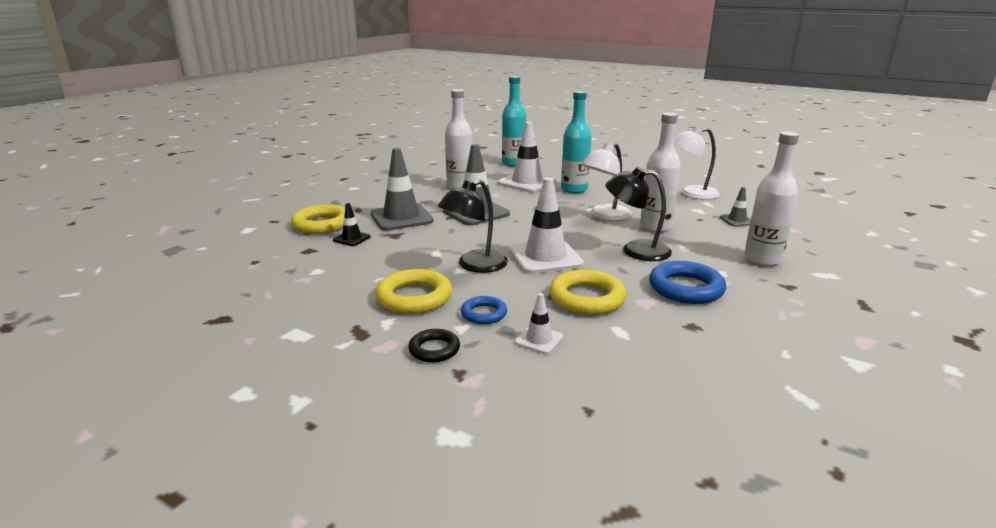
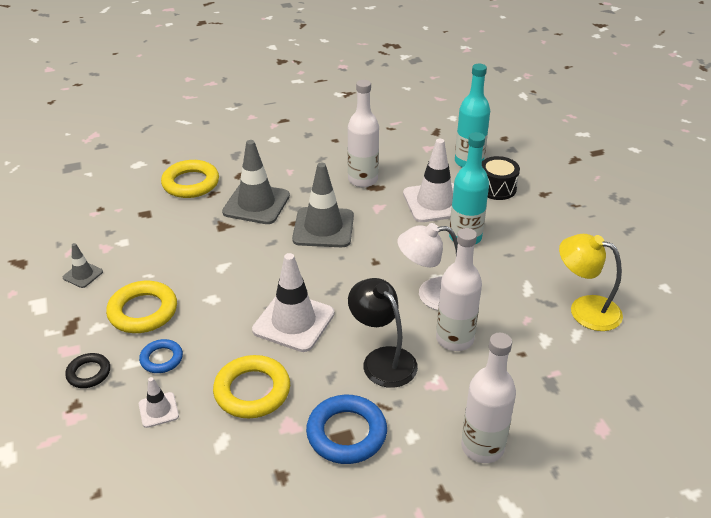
camera: 40 degrees right, 15 degrees up
black traffic cone [333,203,371,246] -> none
black lamp [438,179,508,273] -> none
white lamp [674,126,720,200] -> yellow lamp [559,234,623,331]
grey traffic cone [720,187,751,226] -> grey traffic cone moved to [63,243,103,288]
none -> black drum [482,156,520,200]

